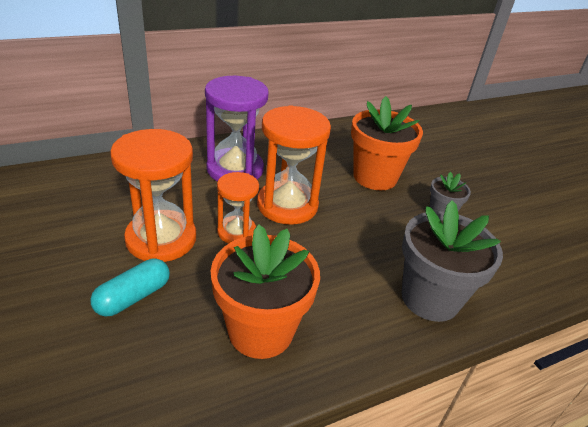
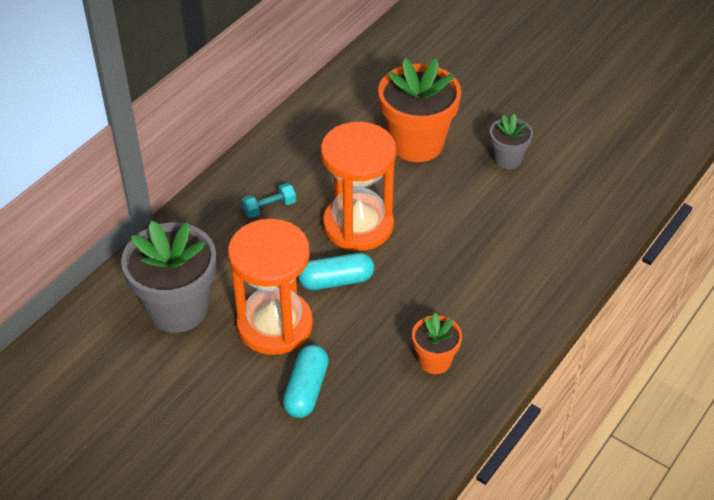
camera: 25 degrees left, 10 degrees up
purple hourglass [205,76,269,181] -> turquoise dumbbell [242,183,296,218]
orange flower pot [211,224,320,359] -> orange flower pot [412,313,462,374], size x0.52
orange hourglass [217,172,259,243] -> turquoise capsule [298,253,374,290]
grey flower pot [402,200,503,322] -> grey flower pot moved to [121,221,216,333]

